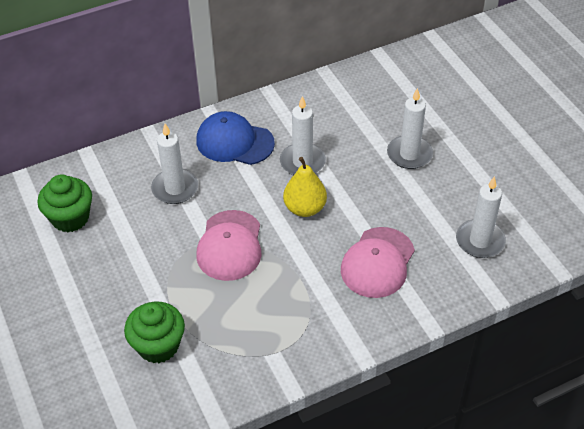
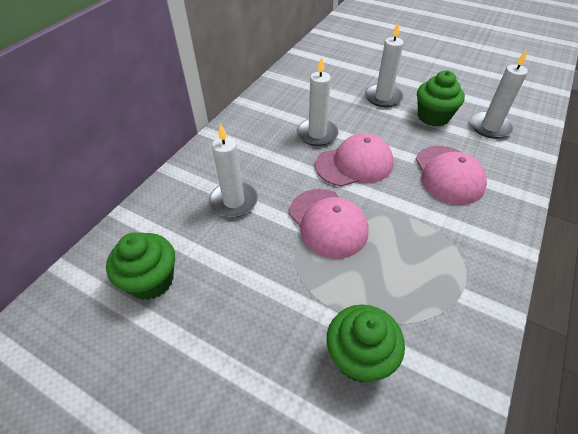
camera: 35 degrees left, 0 degrees up
blue cap [196,111,275,165] -> none
yellow pear [283,157,327,217] -> pink cap [315,133,394,187]
none -> green cupcake [417,71,465,127]

